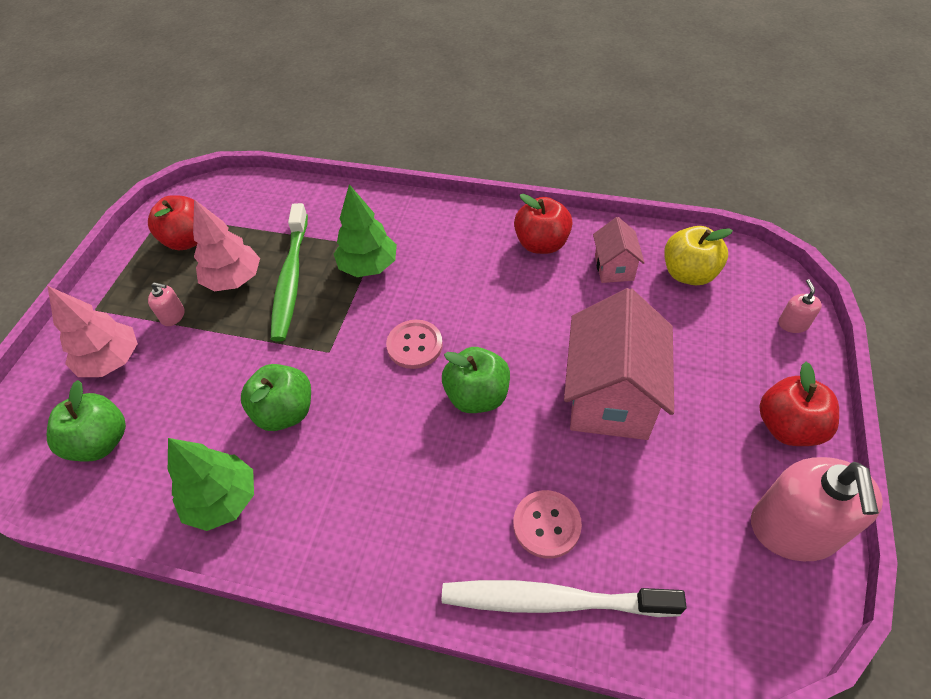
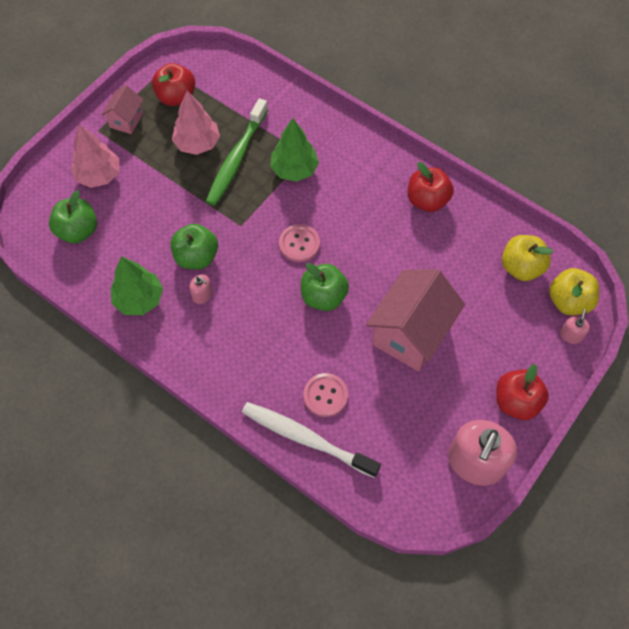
camera: 20 degrees right, 10 degrees up
pink soap dispenser [148,282,185,326] -> pink soap dispenser moved to [189,274,212,304]
pink house [593,217,645,283] -> pink house moved to [101,85,143,134]
none -> yellow apple [549,268,599,315]

